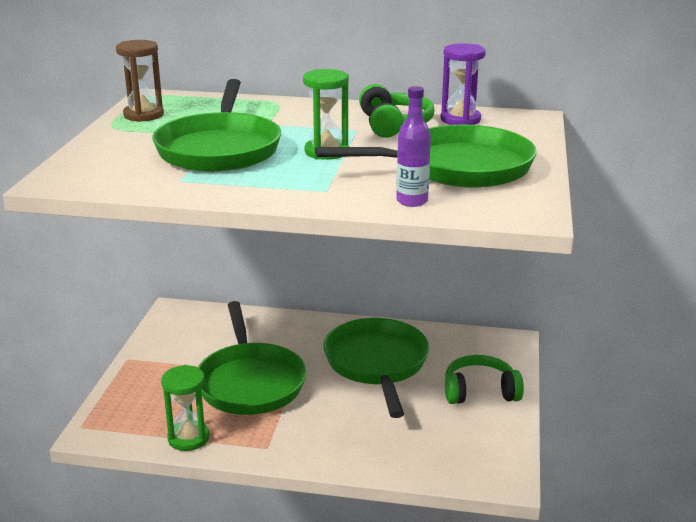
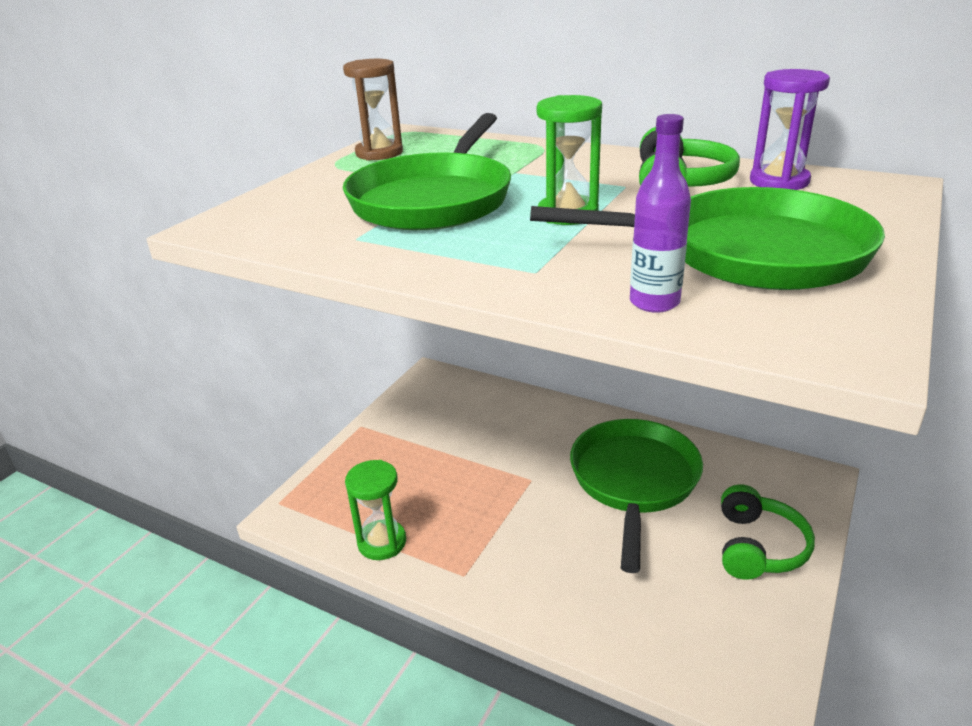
camera: 20 degrees right, 5 degrees up
green pan [198,301,306,415] -> none
green headphones [445,355,524,404] -> green headphones turned 90 degrees clockwise [721,485,815,580]

